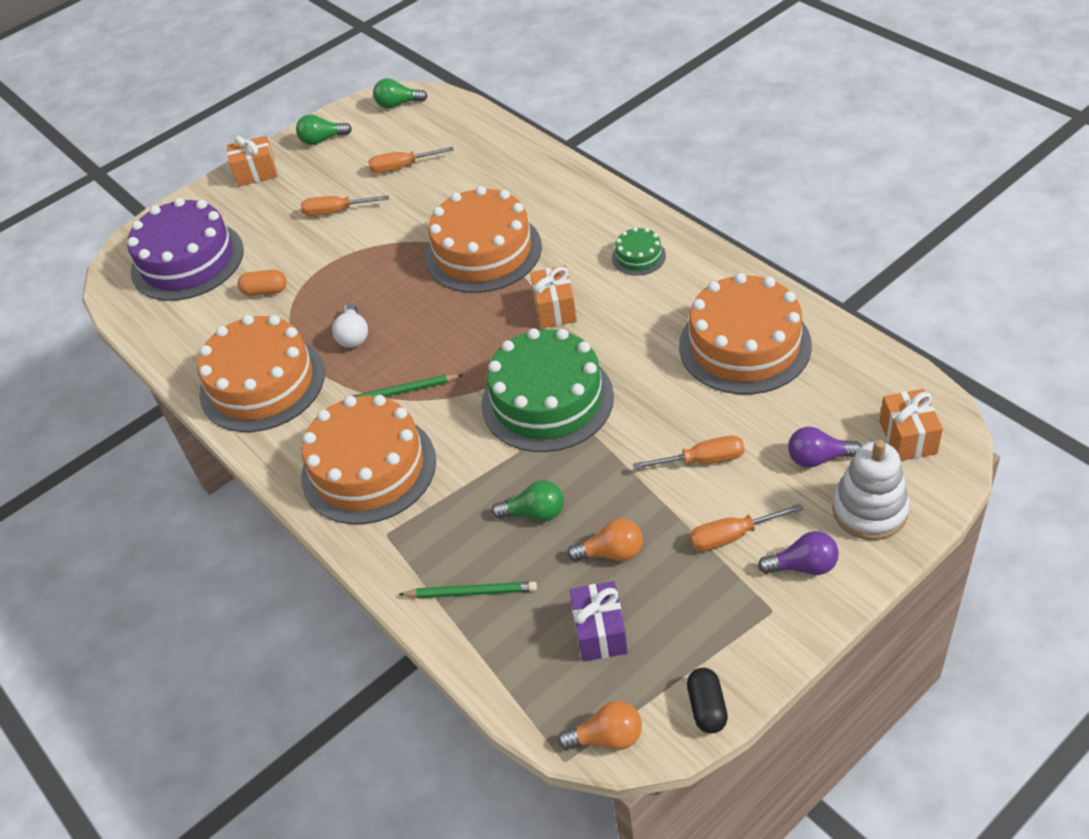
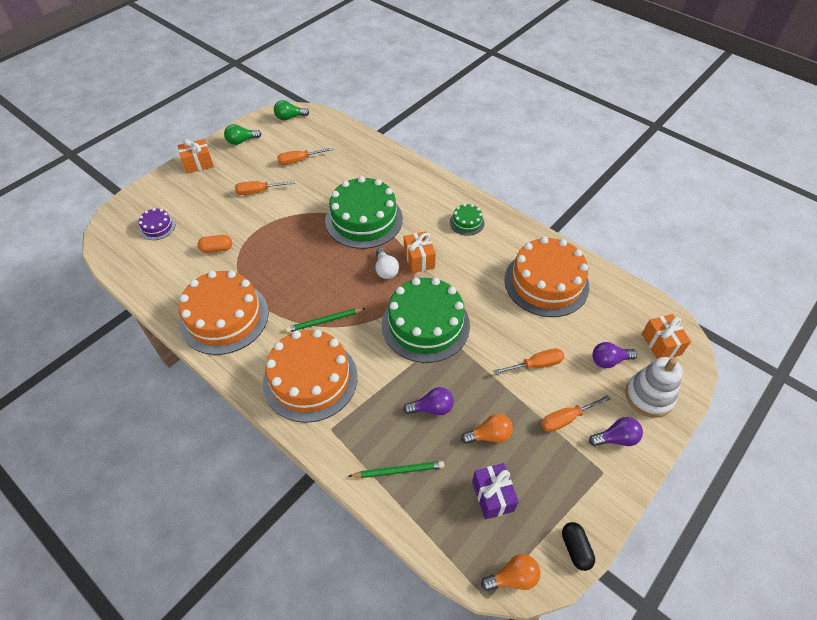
camera: 15 degrees left, 5 degrees up
purple cake [127,198,244,301] -> purple cake [139,208,175,240], size x0.45
white light bulb [332,303,368,348] -> white light bulb moved to [375,248,399,279]
orange cake [425,186,542,293] -> green cake [325,176,403,249]
green light bulb [491,480,564,521] -> purple light bulb [403,387,454,415]

